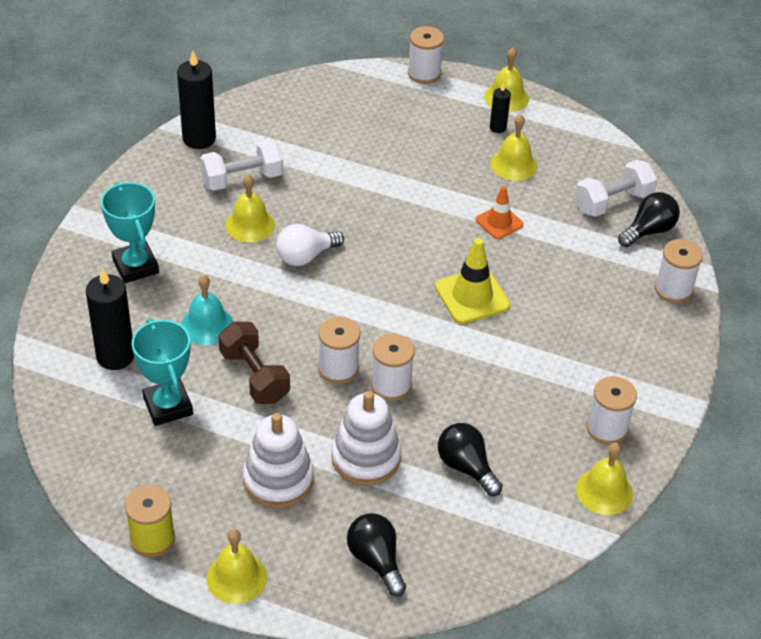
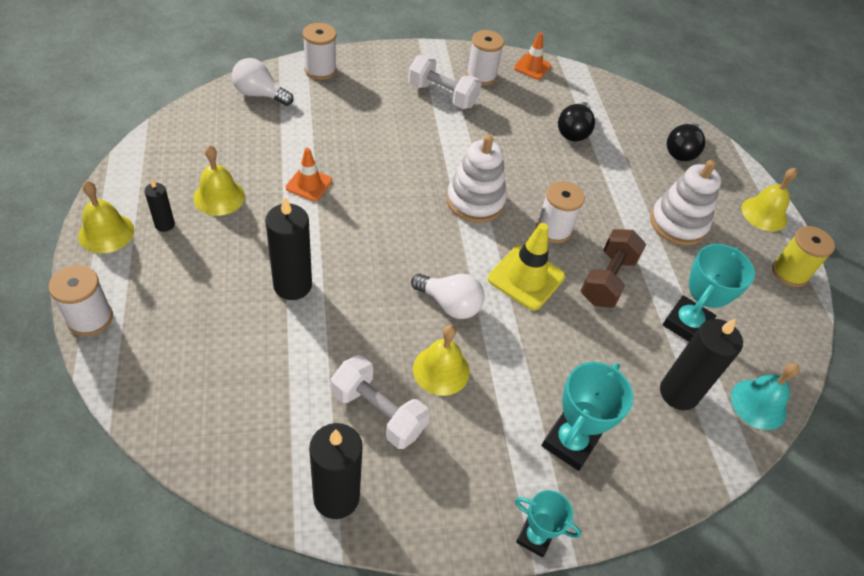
camera: 125 degrees left, 5 degrees up
turquoise bell [181,275,233,345] -> turquoise bell moved to [731,363,799,430]
white stacking toy [331,391,401,486] -> white stacking toy moved to [447,135,507,223]
white spool [371,333,415,401] -> none
yellow traffic cone [435,238,510,324] -> yellow traffic cone moved to [488,223,565,310]
white dumbbell [575,160,657,217] -> white dumbbell moved to [408,55,481,109]
yellow bell [576,442,633,515] -> orange traffic cone [514,32,551,80]
black light bulb [618,192,680,247] -> white light bulb [232,58,294,106]
none -> black candle [265,197,312,300]
none -> turquoise trophy [515,490,581,557]

